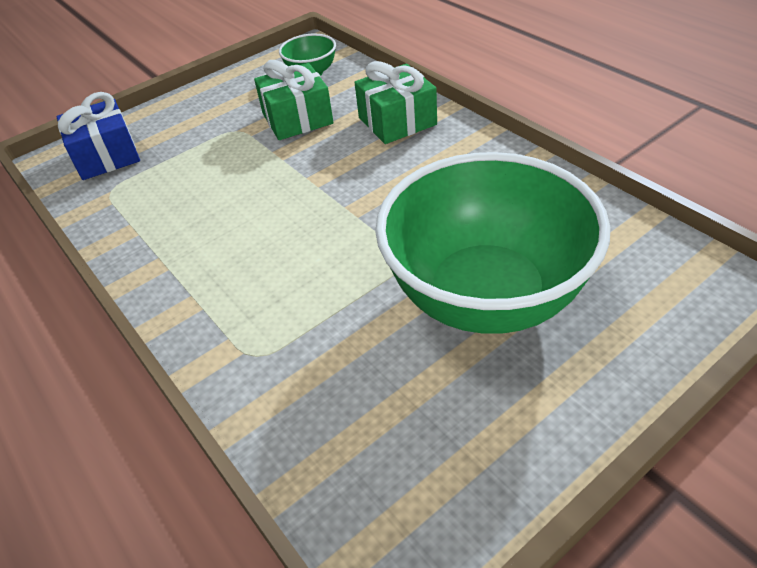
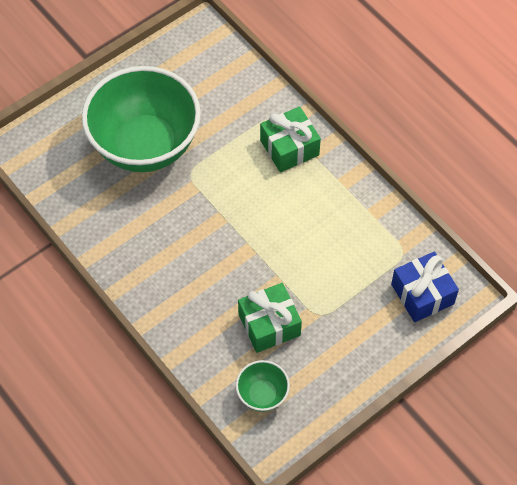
camera: 175 degrees right, 15 degrees up
green gift [354,61,437,144] -> green gift moved to [260,106,321,172]

